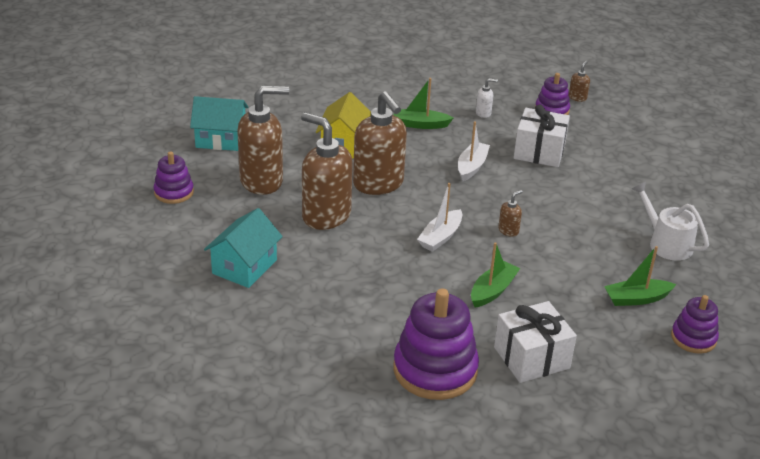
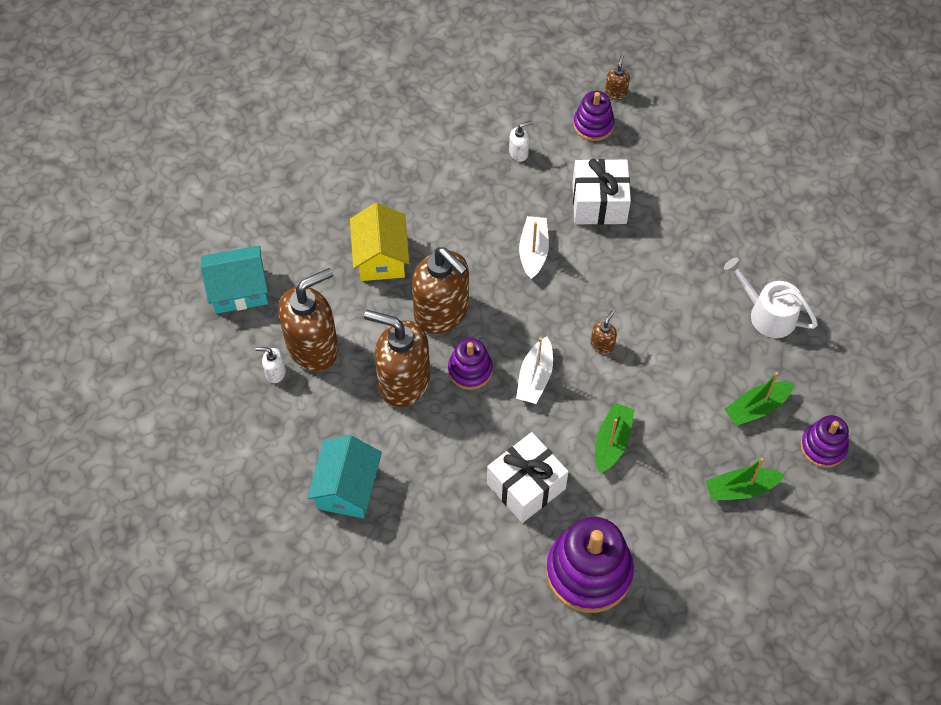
camera: 15 degrees left, 25 degrees up
purple stacking toy [154,151,194,204] -> purple stacking toy moved to [448,338,493,390]
green boat [394,78,453,129] -> green boat moved to [706,458,785,501]
white gift [494,301,577,383] -> white gift moved to [487,432,569,523]
none -> white soap dispenser [256,347,286,383]

